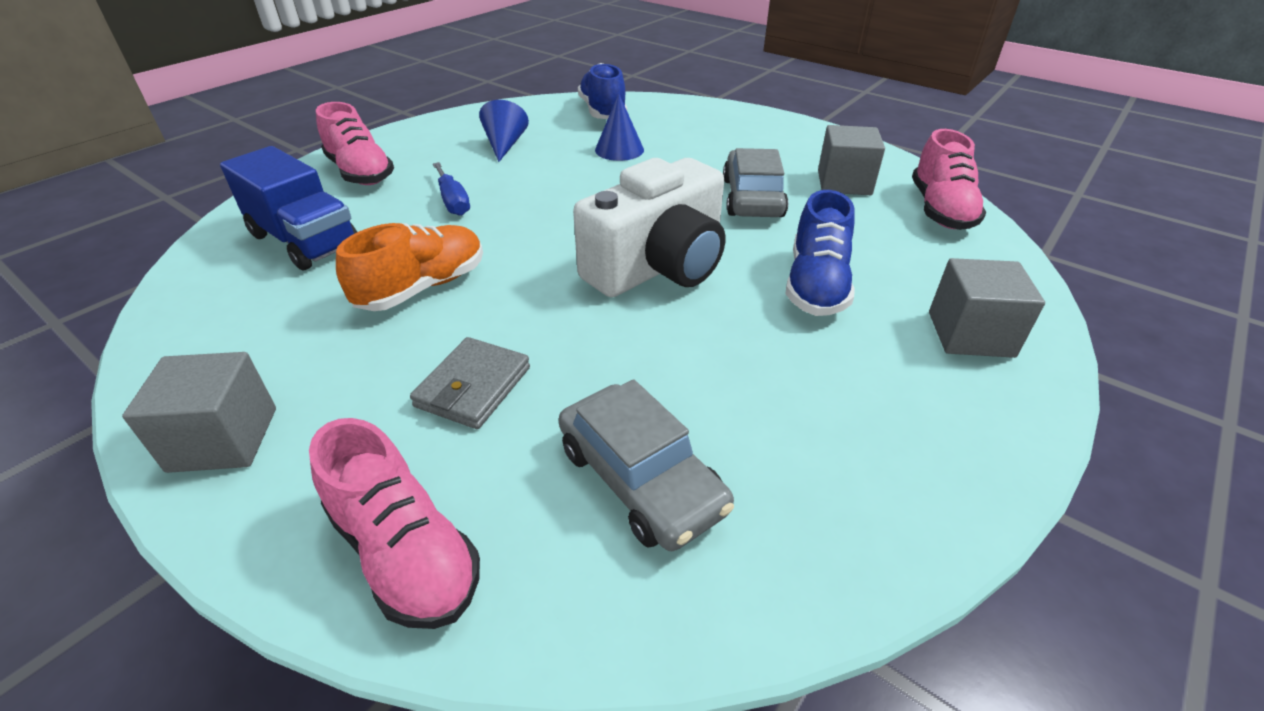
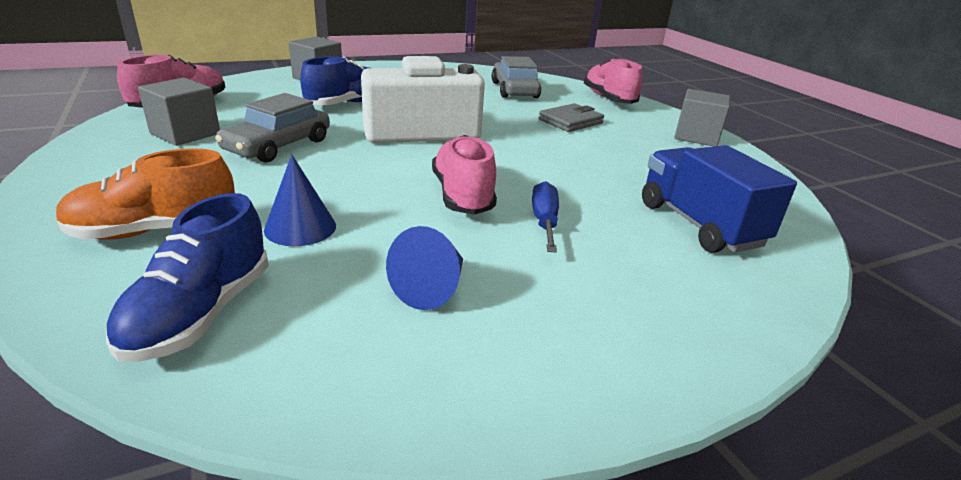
camera: 155 degrees left, 10 degrees down
pink shoe [316,102,394,185] -> pink shoe moved to [432,135,497,215]
orange shoe [336,223,483,311] -> orange shoe moved to [56,148,235,240]

